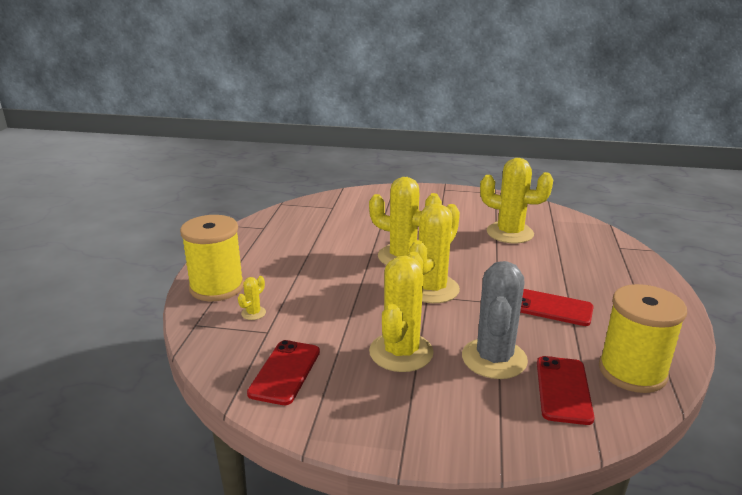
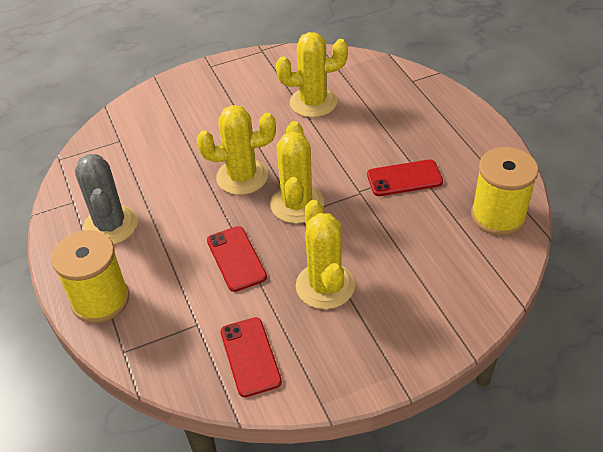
camera: 30 degrees left, 20 degrees up
yellow cactus [238,276,266,320] -> none
grey cactus [462,261,528,379] -> grey cactus moved to [75,154,138,245]
red phone [537,356,594,425] -> red phone moved to [207,226,267,292]

